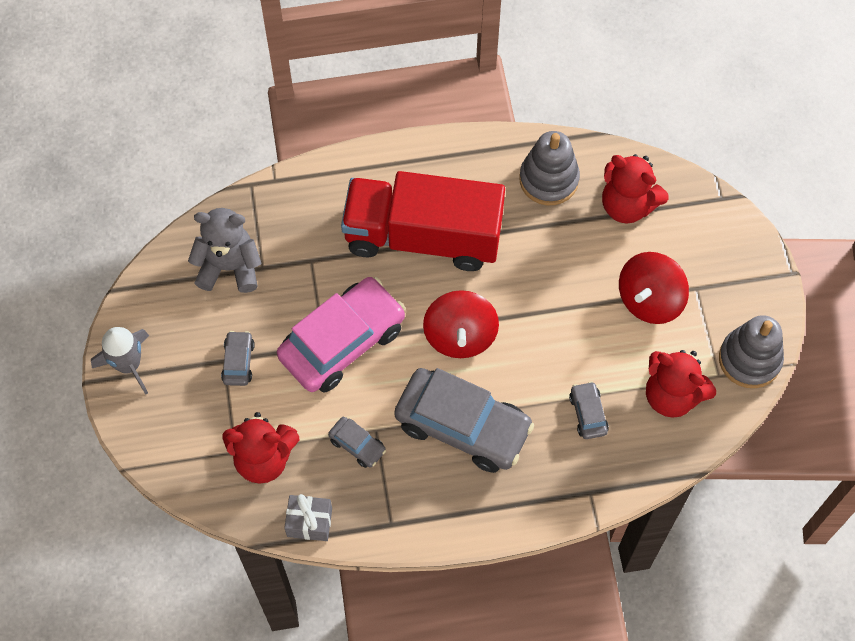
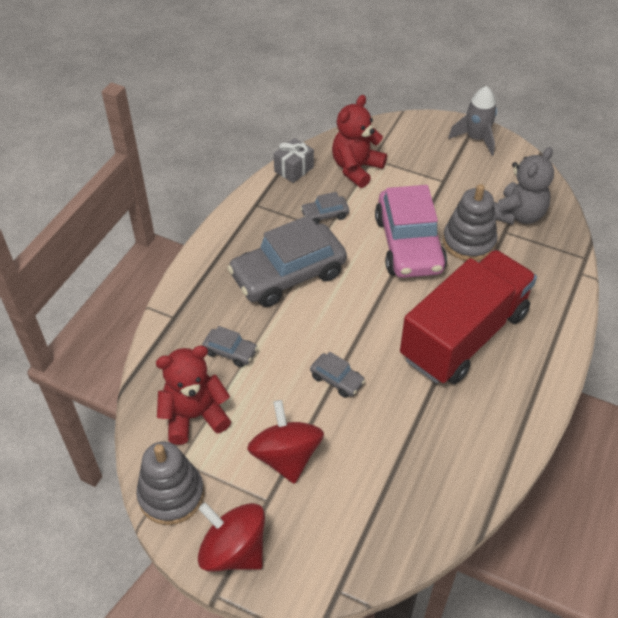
camera: 125 degrees right, 15 degrees down
grey car [221,331,255,386] -> grey car moved to [310,352,365,398]
red spinning top [423,290,499,358] -> red spinning top moved to [198,502,265,572]
grey stacking toy [519,131,580,205] -> grey stacking toy moved to [443,184,498,261]
red teddy bear [602,154,669,224] -> none

